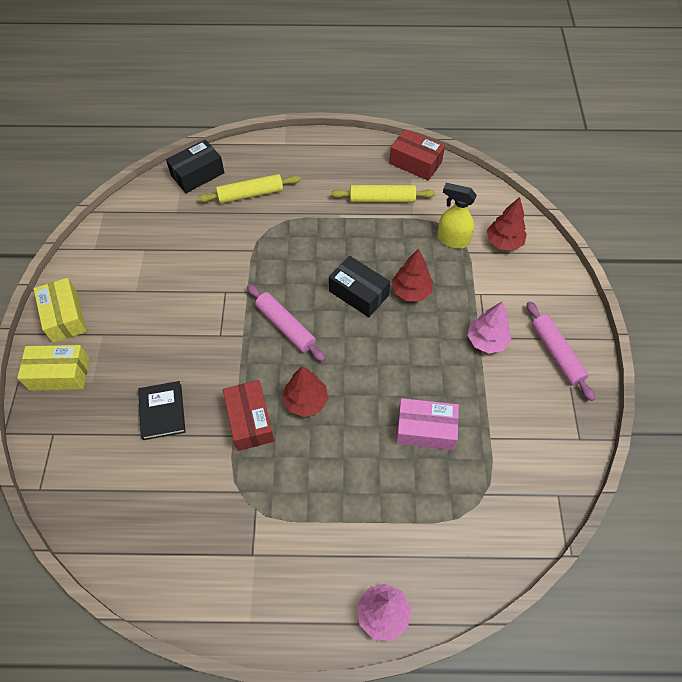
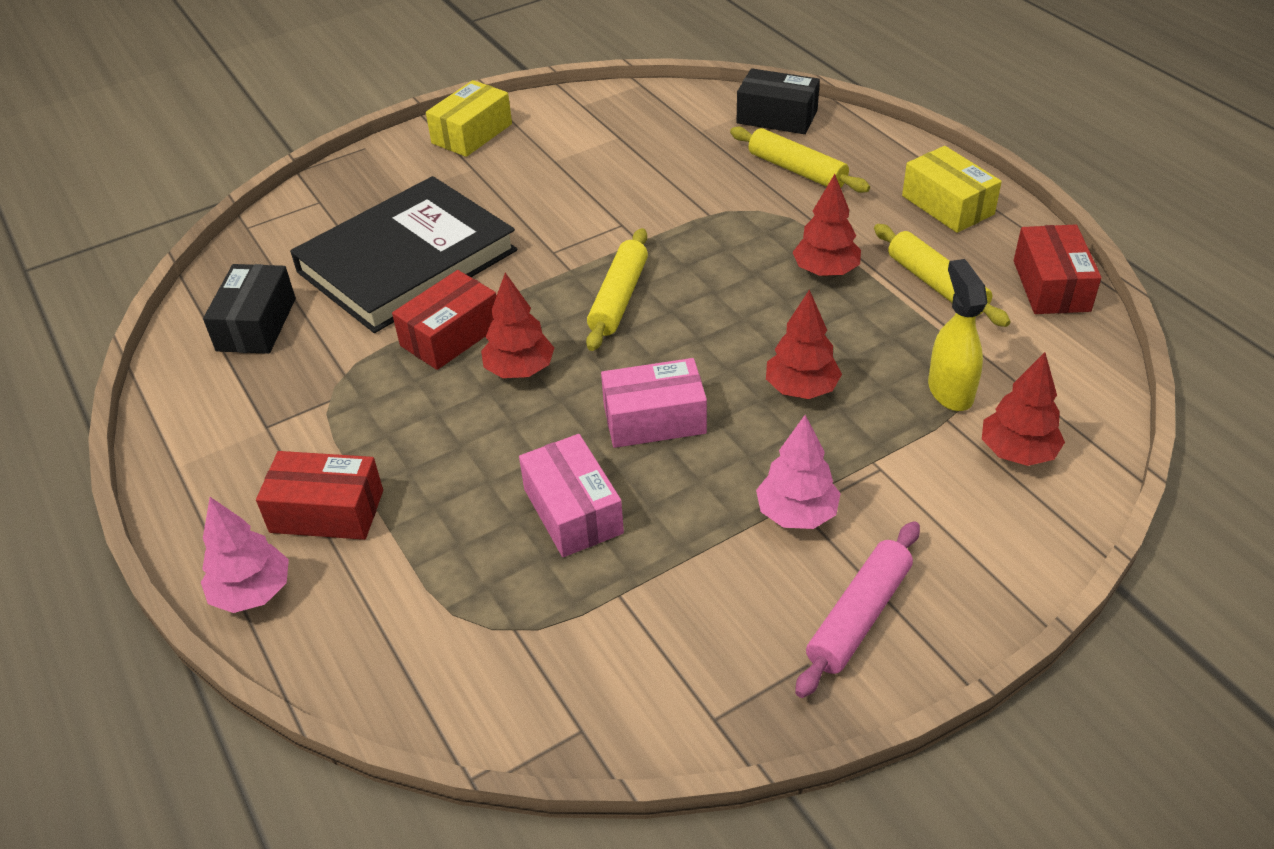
camera: 60 degrees right, 15 degrees down
yellow box [17,345,89,391] -> yellow box moved to [902,146,1002,233]
black book [138,381,186,440] -> black book [290,176,517,333], size x2.27
pink rolling pin [247,284,326,362] -> yellow rolling pin [586,228,648,351]
black box [329,256,390,317] -> black box moved to [203,264,296,354]
none -> red box [256,451,383,540]
none -> pink box [601,358,707,448]
none -> red tree [792,174,861,277]

